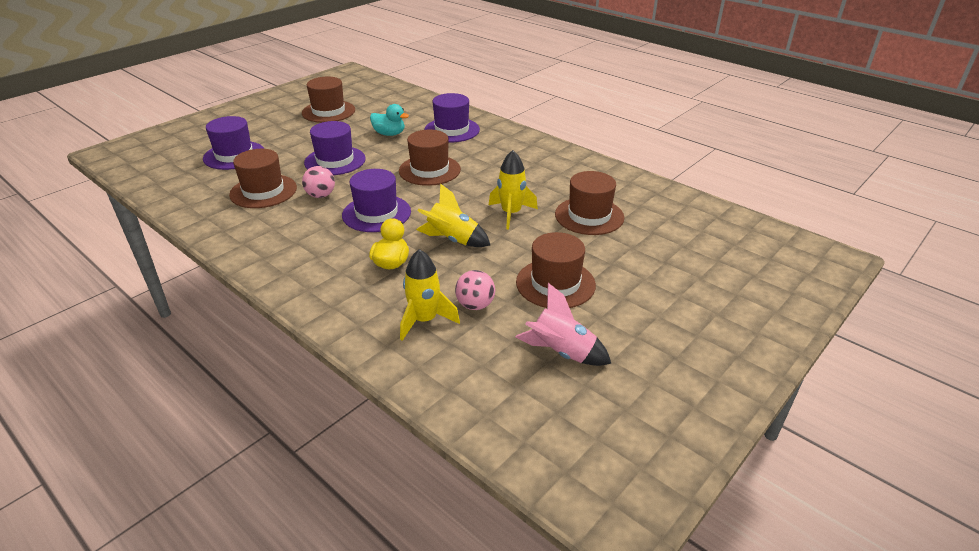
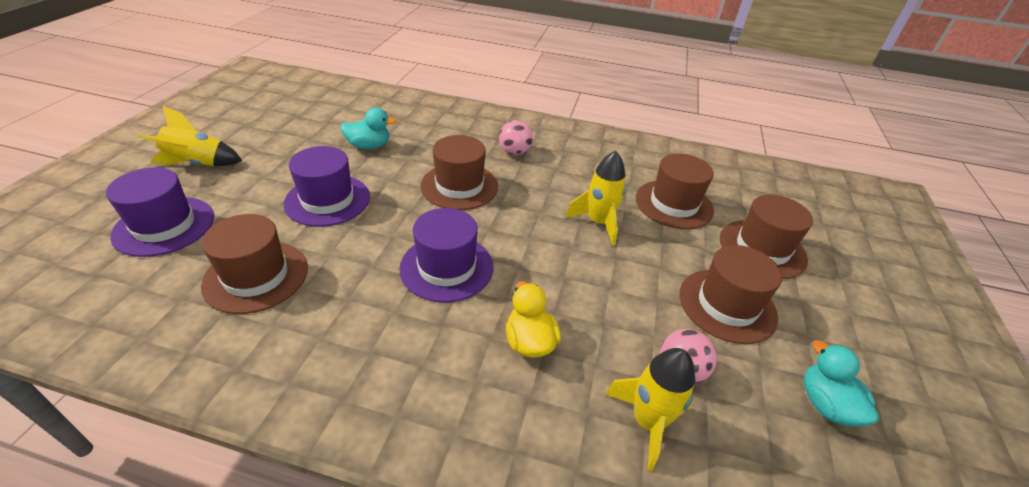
camera: 30 degrees left, 5 degrees up
brown hat [302,77,355,123] -> brown hat moved to [720,194,813,279]
pink ball [302,166,335,198] -> pink ball moved to [499,120,533,155]
yellow rocket [416,183,490,247] -> yellow rocket moved to [137,106,242,166]
purple hat [424,93,480,142] -> none
pink rocket [515,283,611,366] -> turquoise duck [804,340,879,427]

